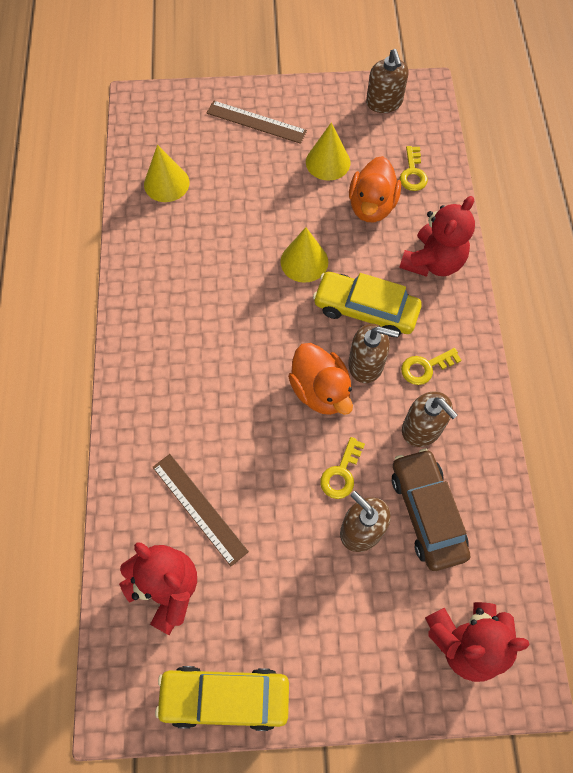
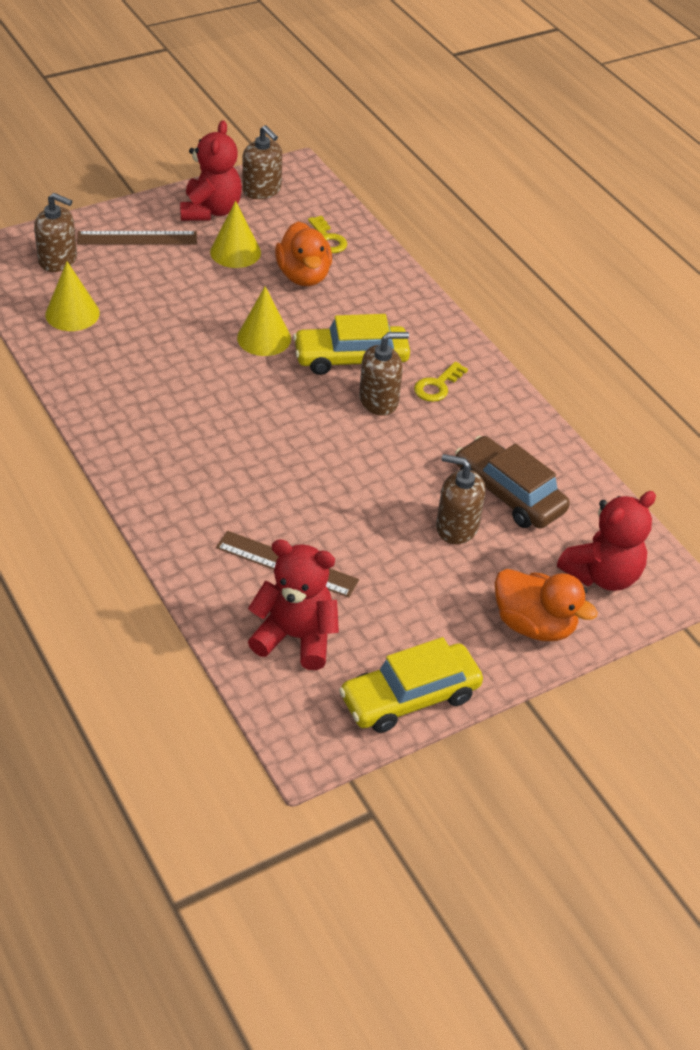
camera: 30 degrees left, 20 degrees down
orange duck [288,343,353,415] -> orange duck moved to [495,569,598,641]
yellow key [320,437,365,499] -> none
red teddy bear [399,196,475,277] -> red teddy bear moved to [180,120,242,221]
brown soap dispenser [402,391,458,447] -> brown soap dispenser moved to [34,193,77,272]

